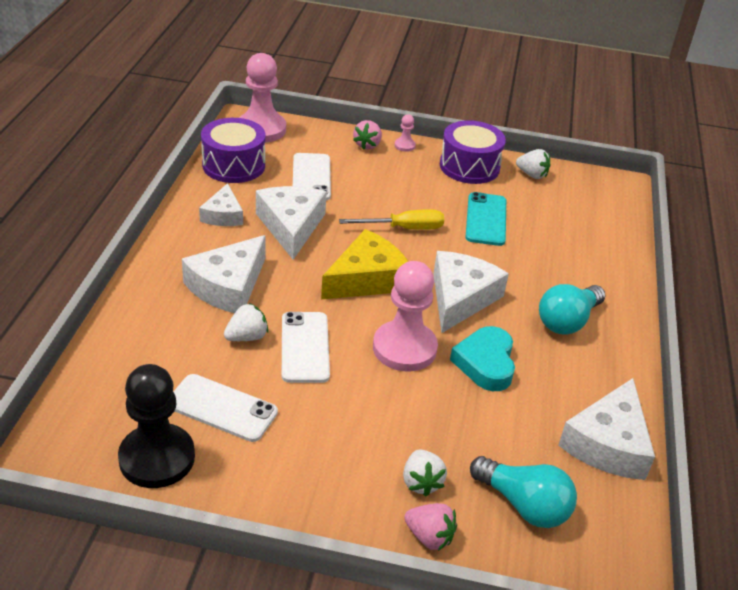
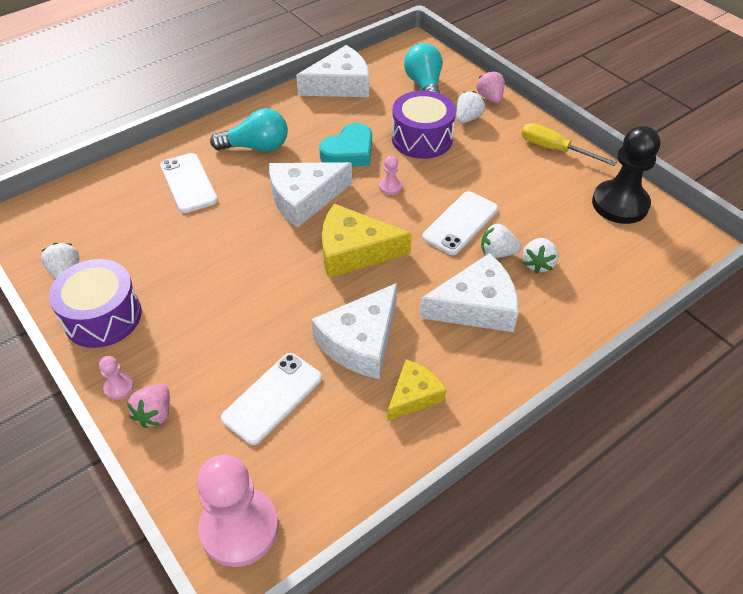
camera: 135 degrees left, 10 degrees up
white phone [173,374,278,442] -> white phone moved to [160,153,218,213]
white cheese [199,183,243,226] -> yellow cheese [387,359,446,421]
purple drum [201,118,265,183] -> purple drum moved to [392,90,456,159]
yellow screwdriver [339,209,444,230] -> yellow screwdriver moved to [522,123,617,166]
pink strawberry [353,120,382,150] -> pink strawberry turned 135 degrees clockwise [127,383,170,428]
pink pawn [373,261,438,372] -> pink pawn [379,155,402,195], size x0.43
turquoise phone [465,192,506,246] -> none
none -> white strawberry [522,238,559,274]

